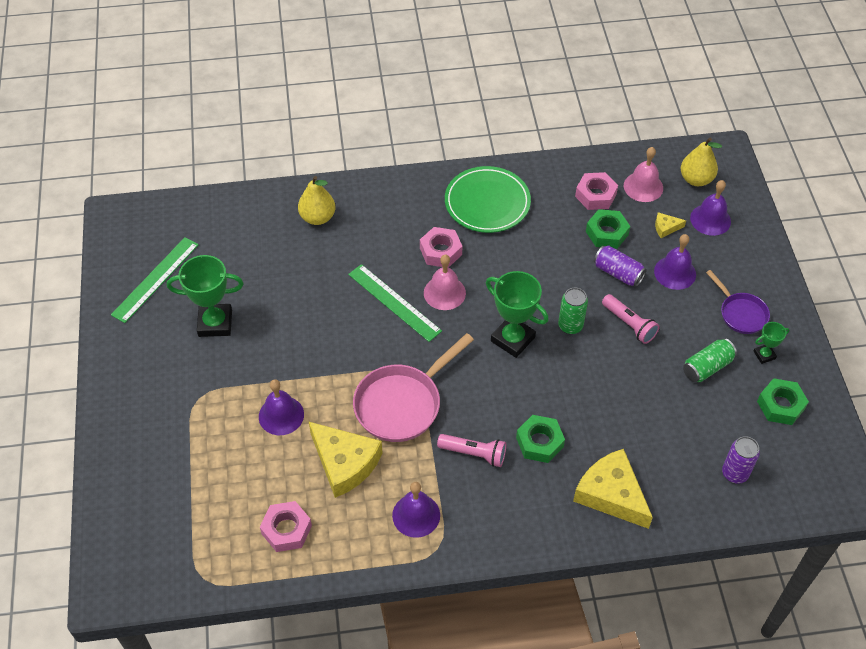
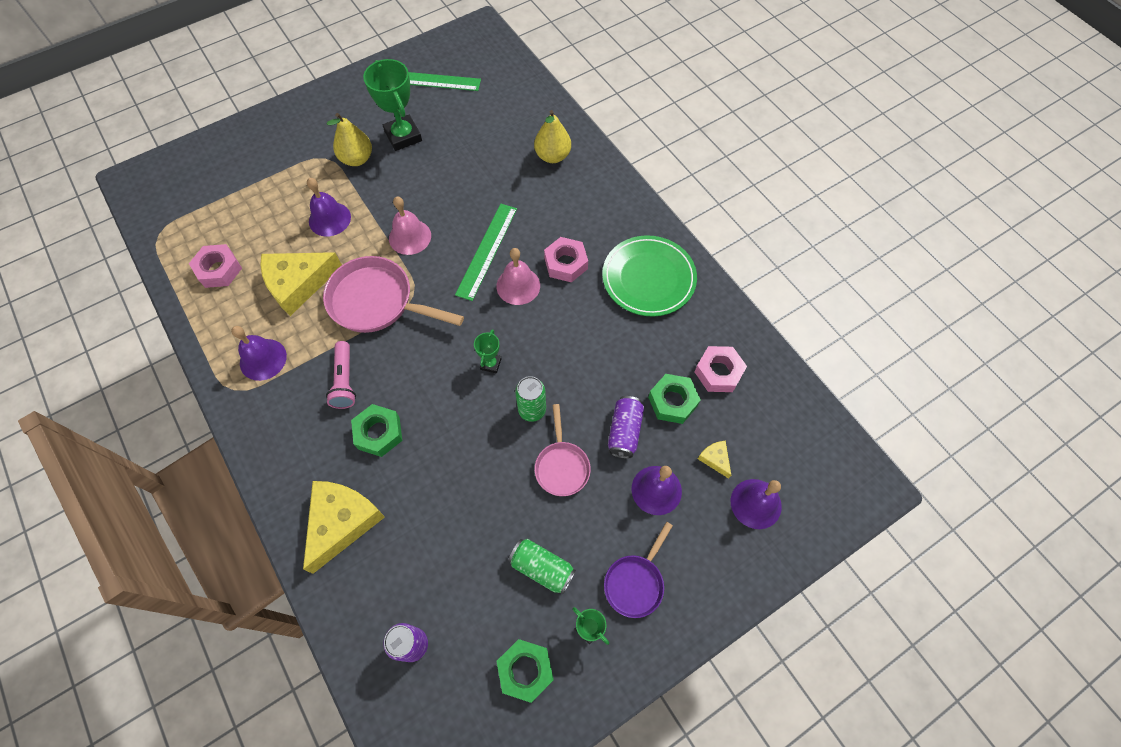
camera: 65 degrees right, 10 degrees up
yellow cheese [309,422,383,498] -> yellow cheese turned 45 degrees clockwise [260,252,342,316]
green trophy [486,271,549,358] -> green trophy [474,329,502,373], size x0.50
pink flashlight [602,294,660,344] -> pink pan [535,404,591,496]
pink bell [624,147,663,202] -> pink bell moved to [389,196,431,255]
yellow pear [681,138,722,186] -> yellow pear moved to [326,113,372,166]

